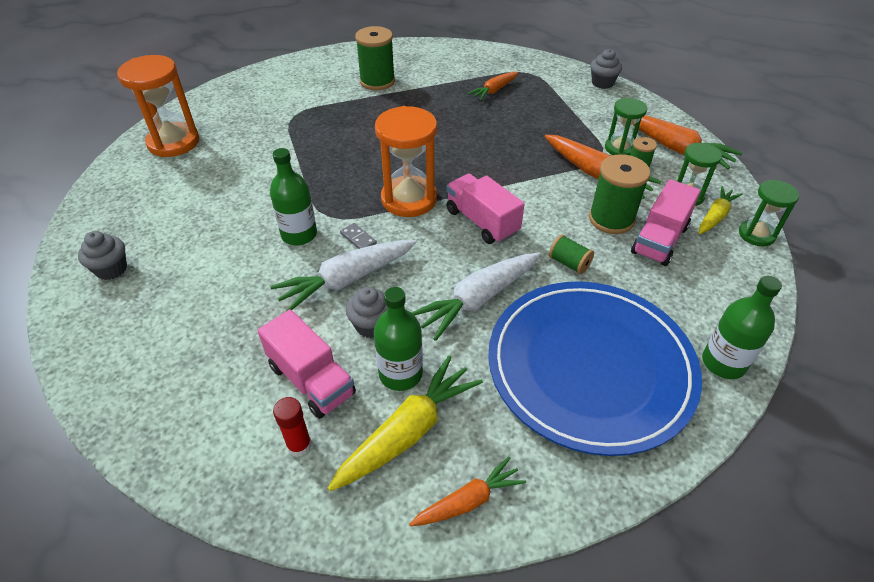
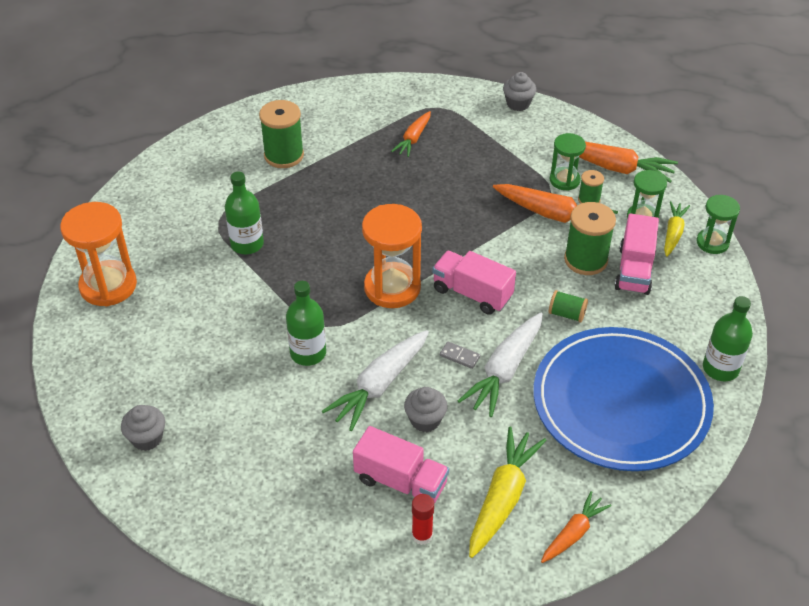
camera: 20 degrees left, 0 degrees up
grey domino [340,223,377,249] -> grey domino moved to [440,341,480,369]
green bottle [374,287,423,391] -> green bottle moved to [225,172,264,254]

